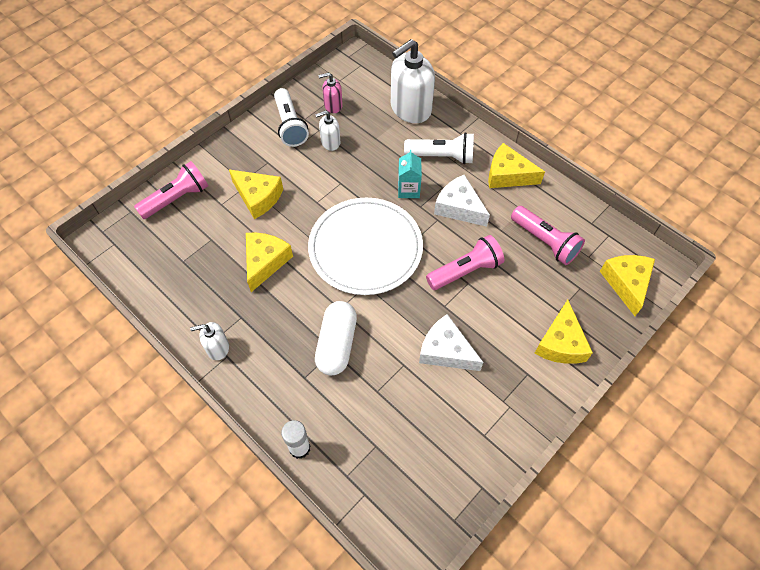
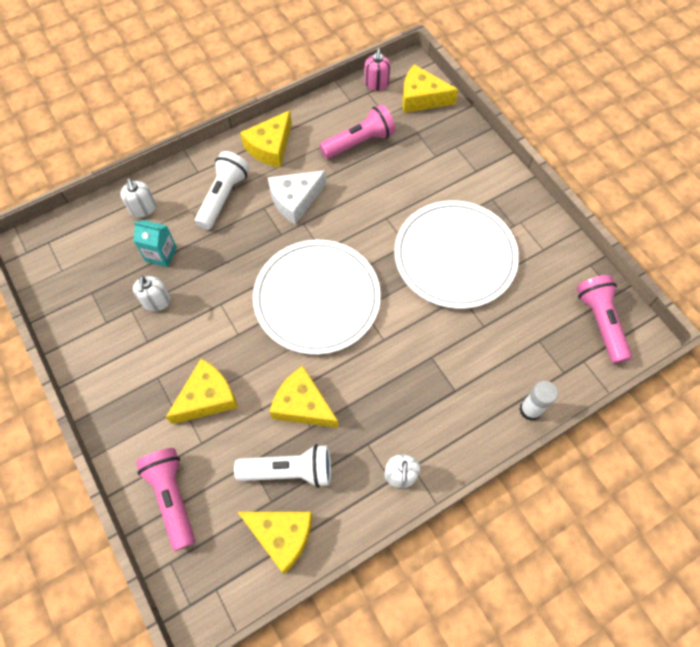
camera: 75 degrees left, 5 degrees up
white flashlight [274,88,309,147] -> white flashlight moved to [234,444,331,488]
white capsule [315,301,357,375] -> none
pink soap dispenser [318,72,343,113] -> pink soap dispenser moved to [364,48,391,91]
white soap dispenser [391,39,435,123] -> white soap dispenser [120,178,156,217], size x0.50
turquoise carton [398,150,422,198] -> turquoise carton moved to [133,220,177,267]
white cheese [419,314,483,371] -> white plate [394,200,519,309]
pink flashlight [426,235,504,290] -> pink flashlight moved to [577,275,632,364]
yellow cheese [534,299,593,364] -> yellow cheese moved to [238,512,312,574]

